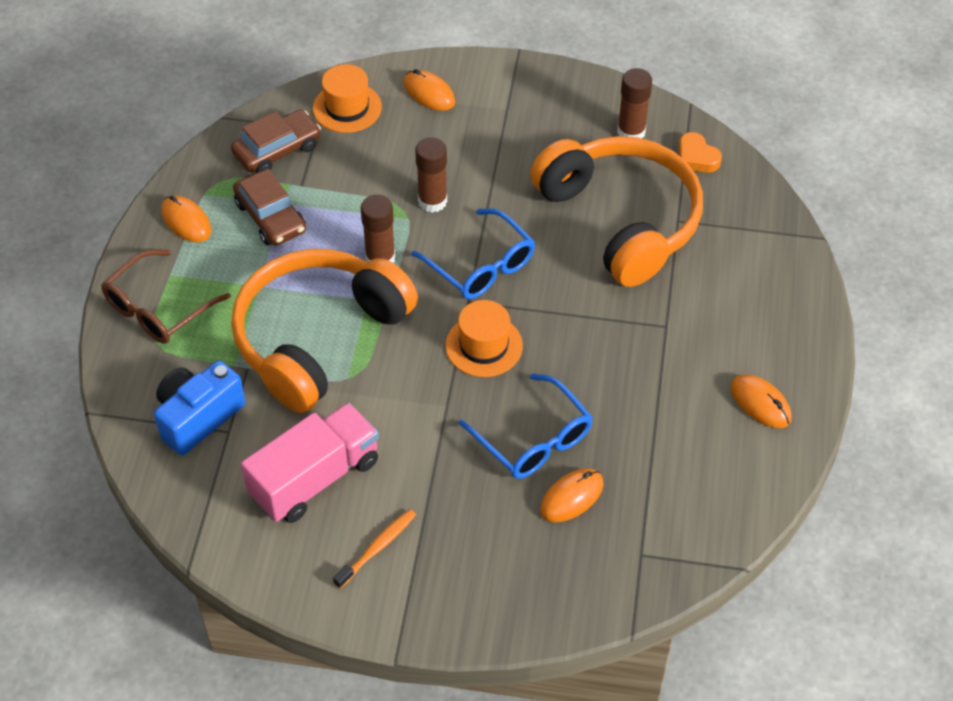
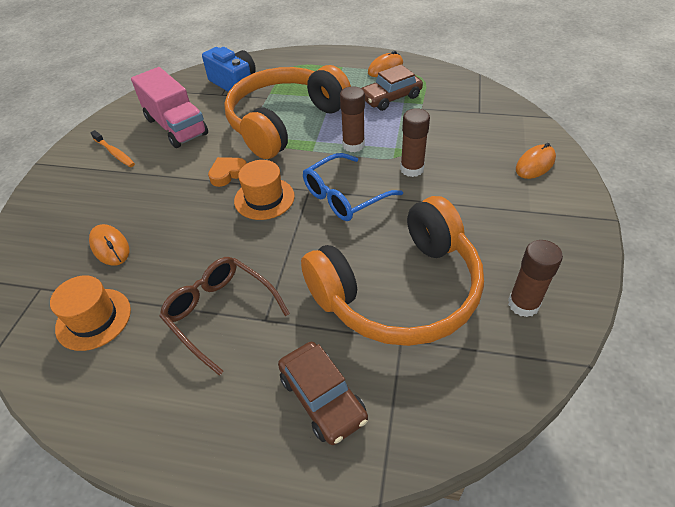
camera: 95 degrees right, 5 degrees down
brown glasses [101,249,231,344] -> brown glasses moved to [159,257,290,376]
brown car [231,110,321,172] -> brown car moved to [278,342,368,445]
orange headphones [231,249,418,413] -> orange headphones turned 90 degrees counterclockwise [224,65,351,159]
orange hat [313,64,382,133] -> orange hat moved to [50,275,131,351]
blue glasses [459,374,593,479] -> none
orange heart [679,132,722,173] -> orange heart moved to [208,157,247,187]
orange mouse [731,374,792,428] -> none

